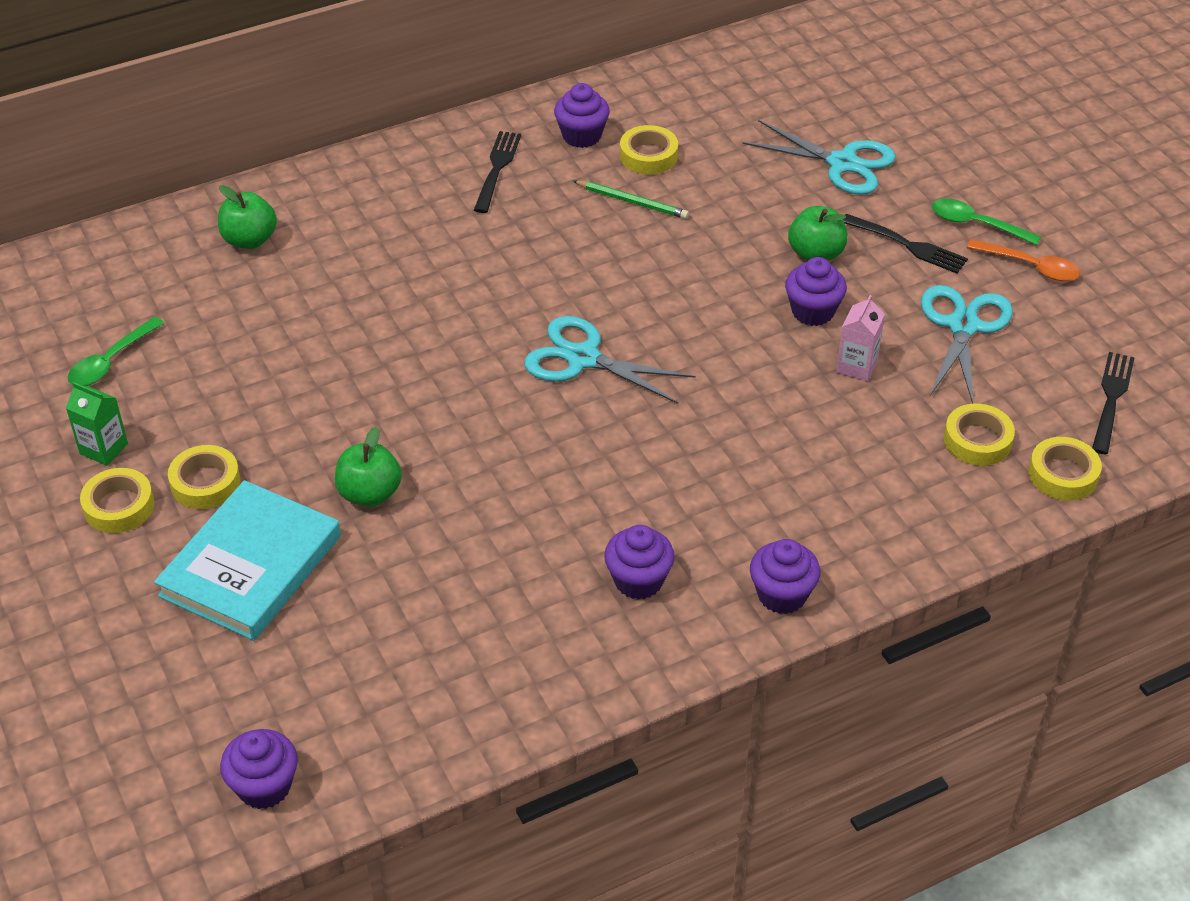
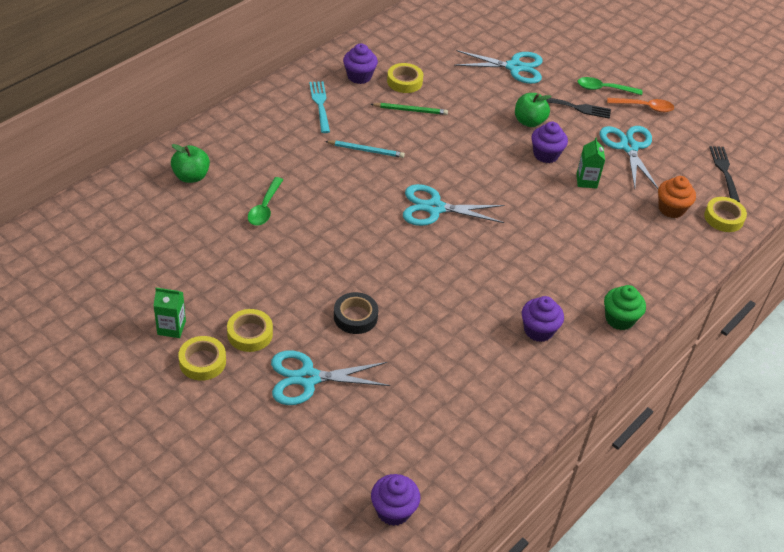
camera: 25 degrees left, 0 degrees up
green spoon [67,317,164,386] -> green spoon moved to [248,177,283,226]
turquoise book [154,480,341,641] -> turquoise scissors [271,350,390,405]
green apple [335,427,402,507] -> black tape [334,292,378,334]
black fork [474,131,521,213] -> turquoise fork [309,81,330,133]
purple cupcake [750,539,820,614] -> green cupcake [604,285,646,330]
pink carton [836,295,885,381] -> green carton [576,137,605,189]
yellow tape [944,403,1015,466] -> orange cupcake [658,176,696,218]
none -> turquoise pencil [325,140,405,158]

